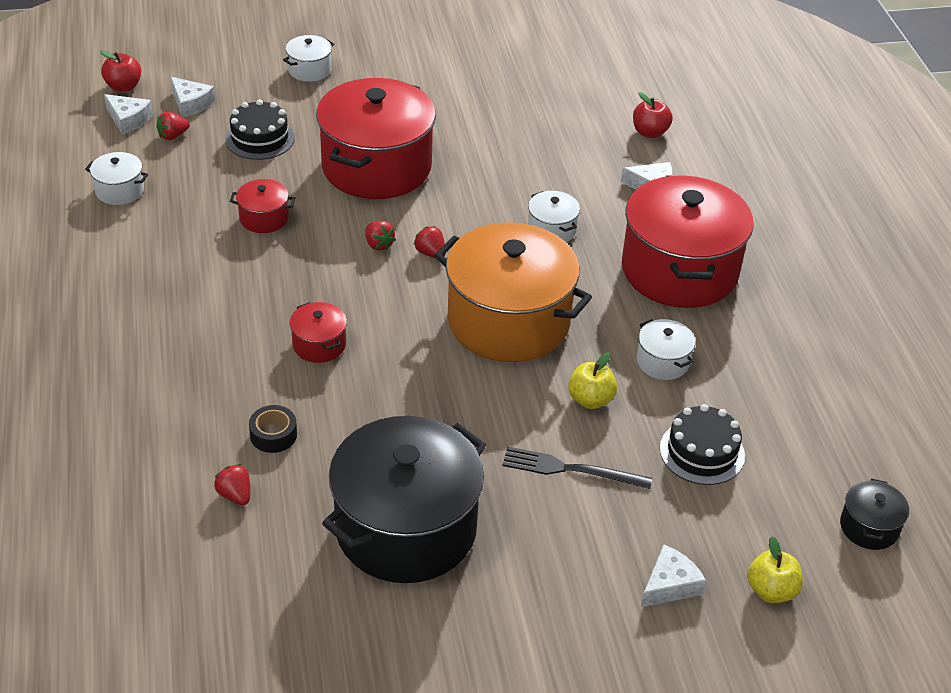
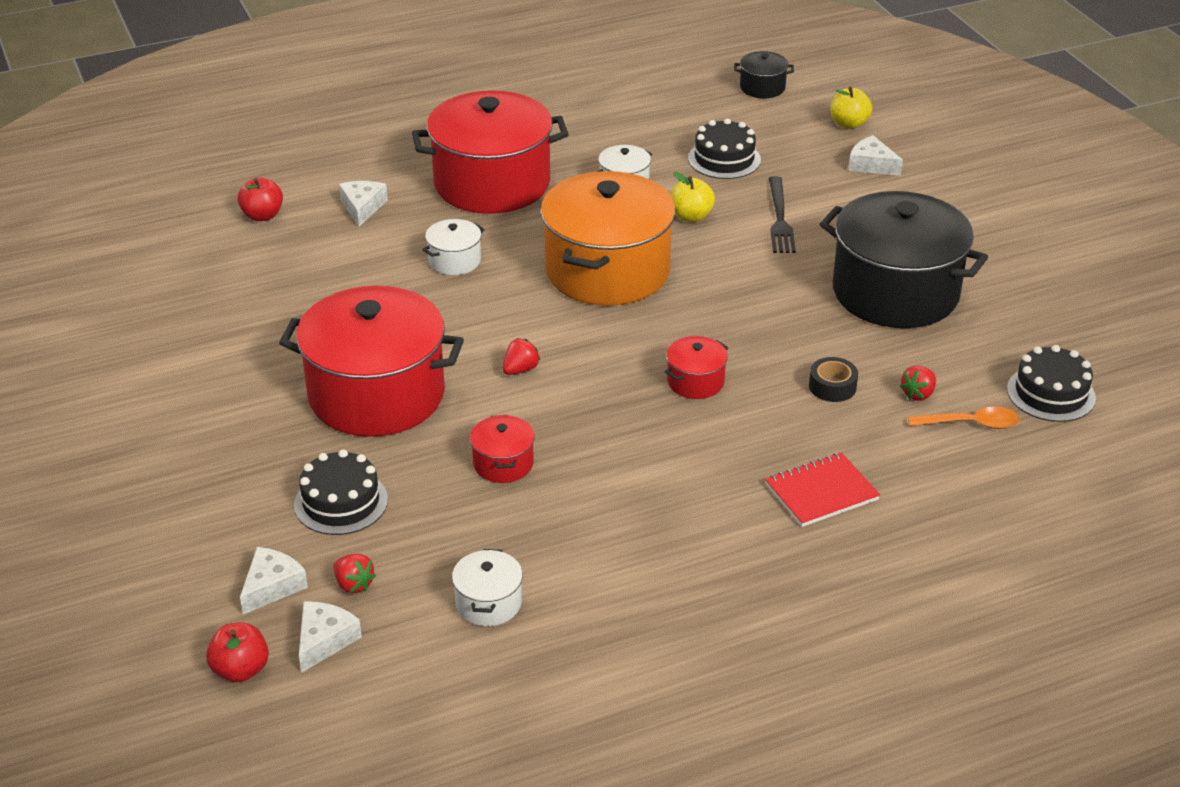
camera: 100 degrees left, 5 degrees down
white pot [283,35,334,82] -> none
red strawberry [413,226,446,258] -> none
none -> red notebook [765,452,880,527]
none -> orange spoon [908,407,1020,429]
none -> black cake [1007,345,1096,422]

